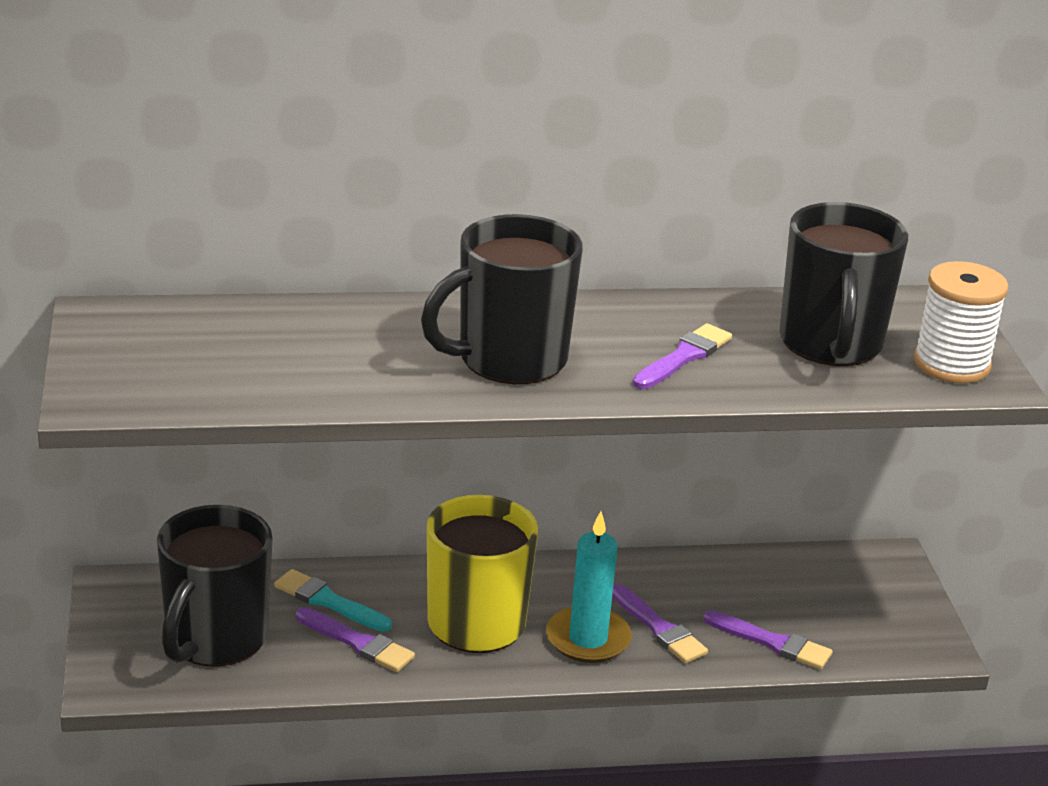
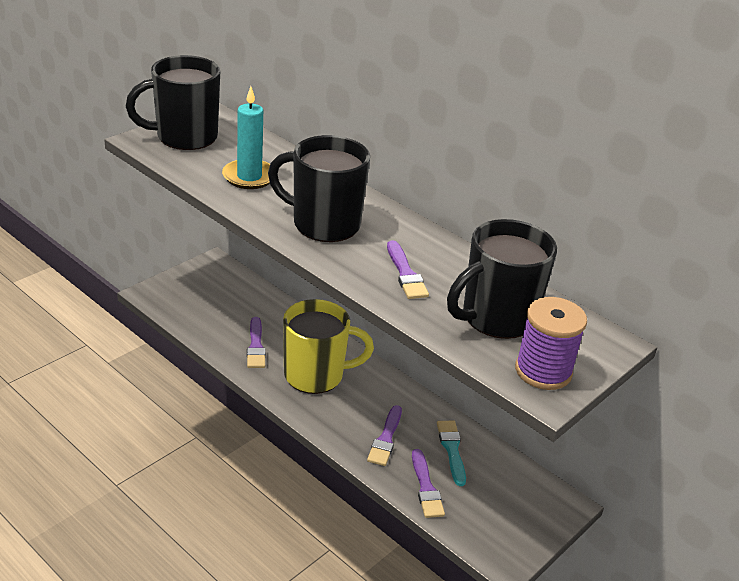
camera: 50 degrees right, 5 degrees up
black mug [157,505,272,667] -> black mug moved to [126,55,220,150]
turquoise brush [274,569,392,632] -> turquoise brush moved to [437,421,466,486]
turquoise candle [546,511,632,663] -> turquoise candle moved to [222,86,270,189]
purple brush [633,324,732,389] -> purple brush turned 75 degrees clockwise [387,240,429,299]
white spool [913,261,1008,384] -> purple spool [515,297,587,390]

